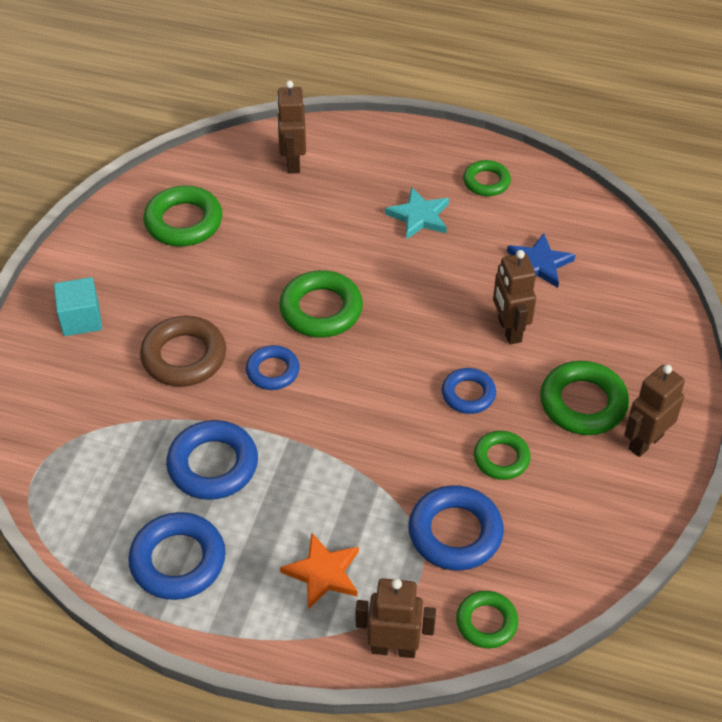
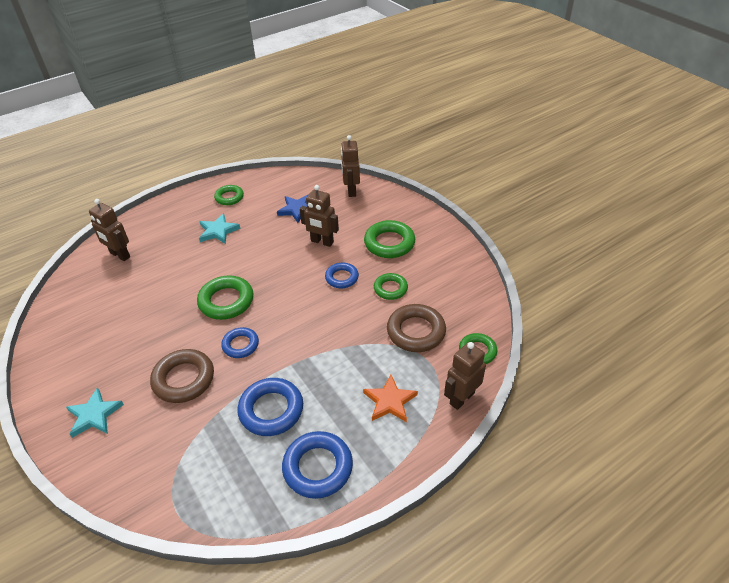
camera: 50 degrees left, 5 degrees down
turquoise cube [54,277,102,336] -> turquoise star [66,388,124,438]
green ring [143,186,222,247] -> none
blue ring [409,485,504,570] -> brown ring [387,304,446,352]
brown robot [624,365,685,457] -> brown robot moved to [341,135,360,197]

